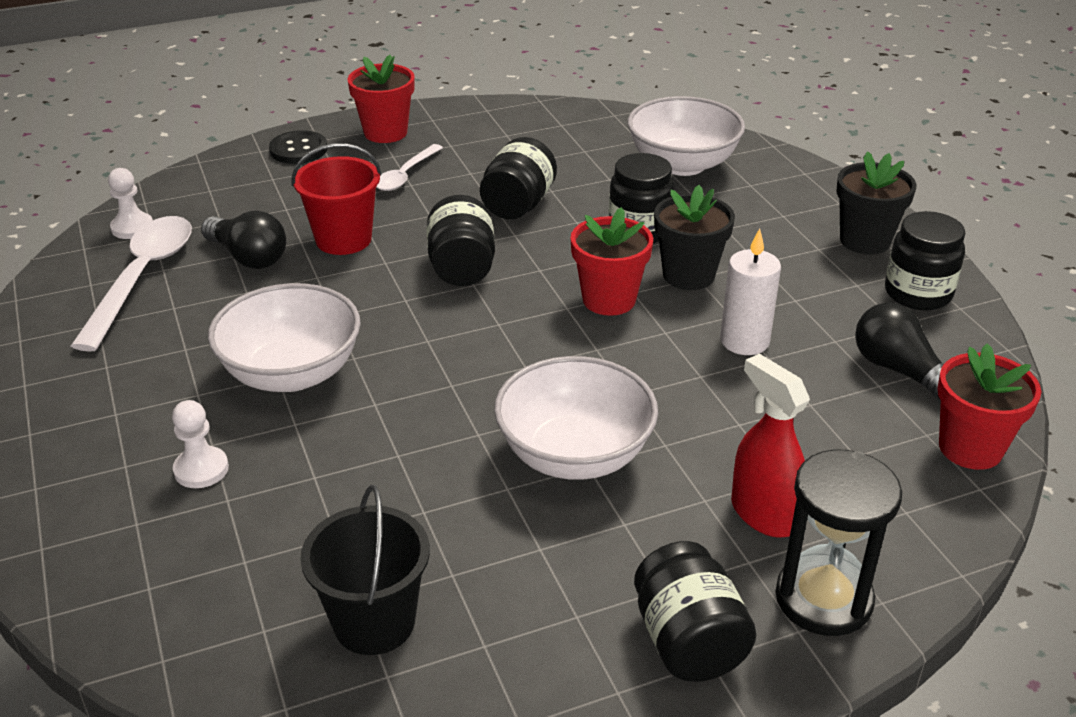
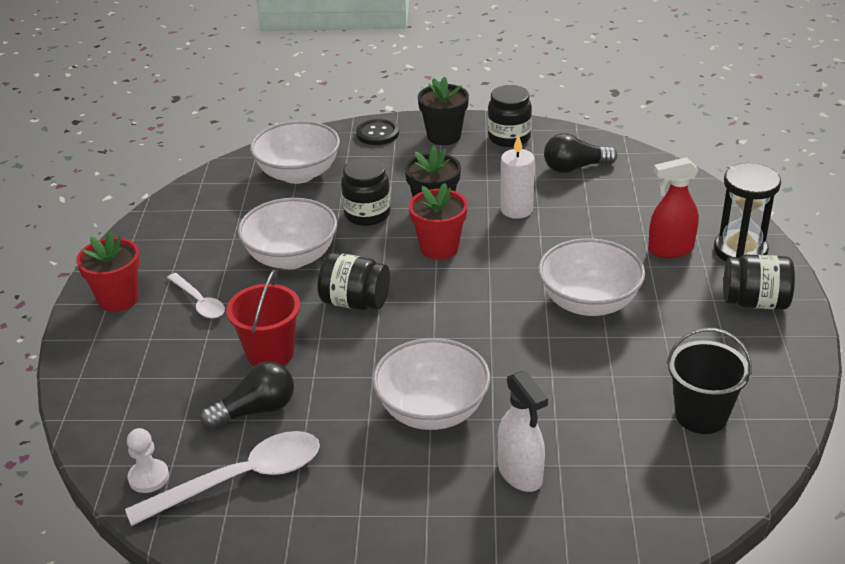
camera: 65 degrees left, 0 degrees up
white spoon [71,216,192,352] -> white spoon turned 120 degrees clockwise [125,431,320,526]
white pawn [172,400,229,488] -> white spray bottle [497,370,548,492]
black button [269,130,327,164] -> black button moved to [356,119,399,145]
black jar [480,137,557,219] -> white bowl [238,198,337,269]
red flower pot [937,343,1041,470] -> none

